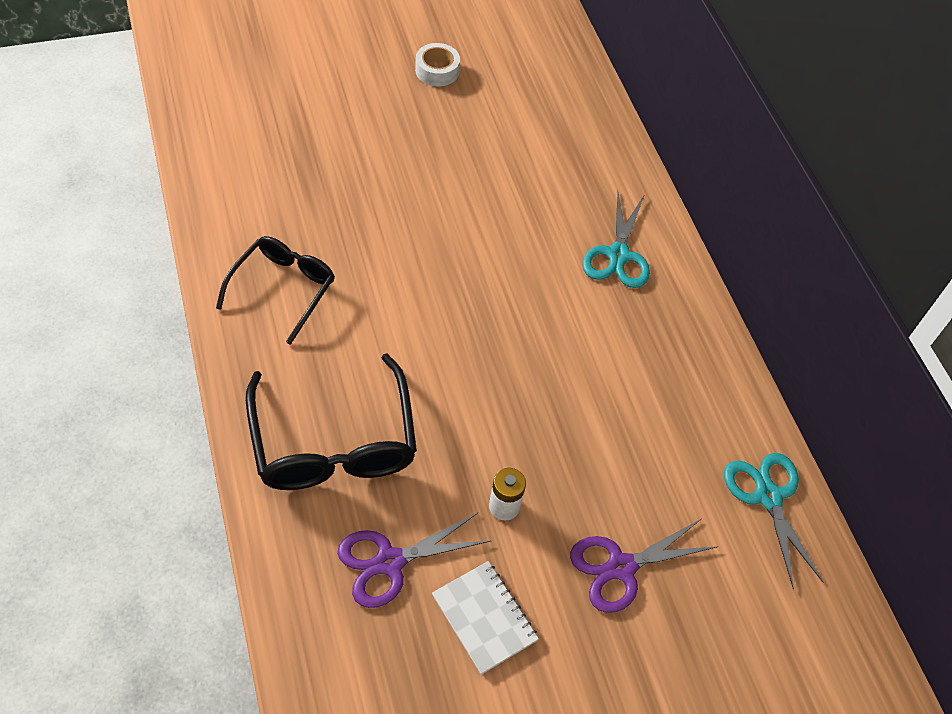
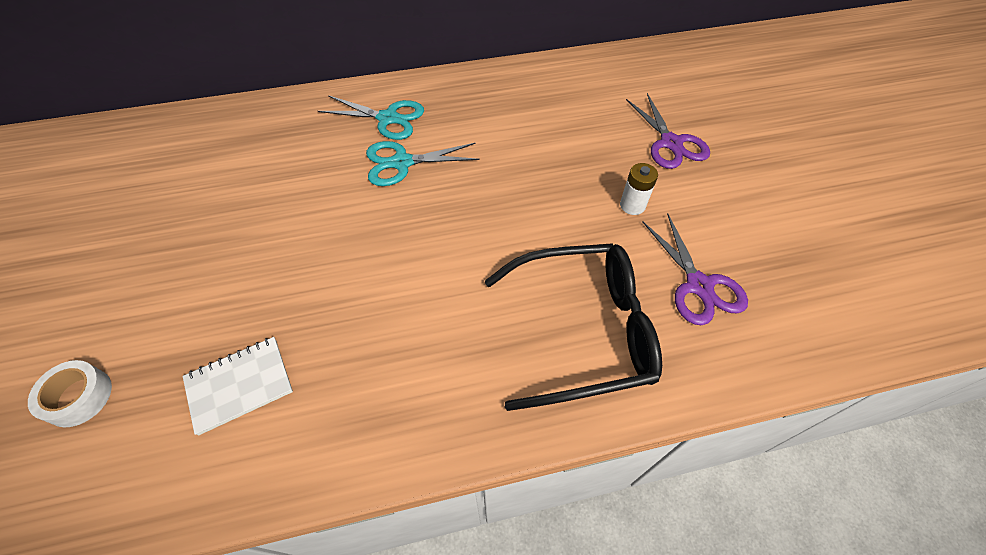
camera: 80 degrees left, 0 degrees up
black glasses [216,236,335,345] -> none
white tape [415,43,460,87] -> white tape moved to [28,360,112,428]
white notebook [432,561,539,675] -> white notebook moved to [183,337,293,435]
turquoise scissors [724,453,824,589] -> turquoise scissors moved to [366,141,480,186]

